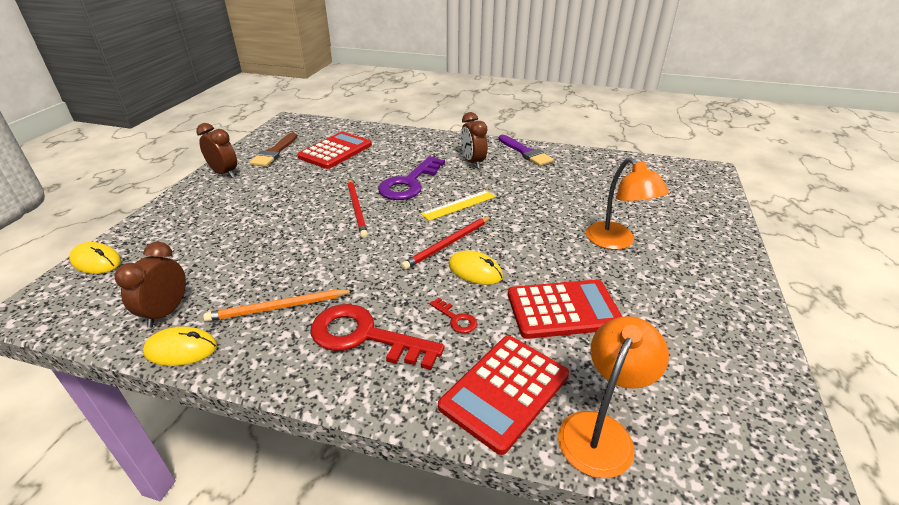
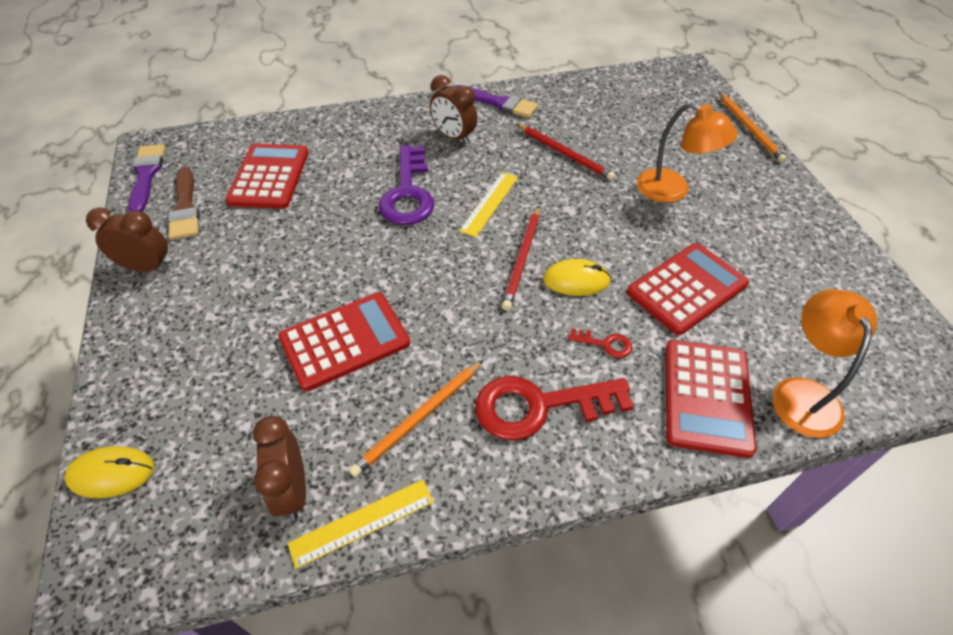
camera: 30 degrees left, 15 degrees up
yellow mouse [143,326,217,366] -> yellow ruler [288,480,434,569]
red pencil [348,179,368,238] -> red pencil moved to [516,124,616,181]
none -> purple brush [128,144,166,212]
none -> red calculator [278,292,410,391]
none -> orange pencil [719,92,787,163]

